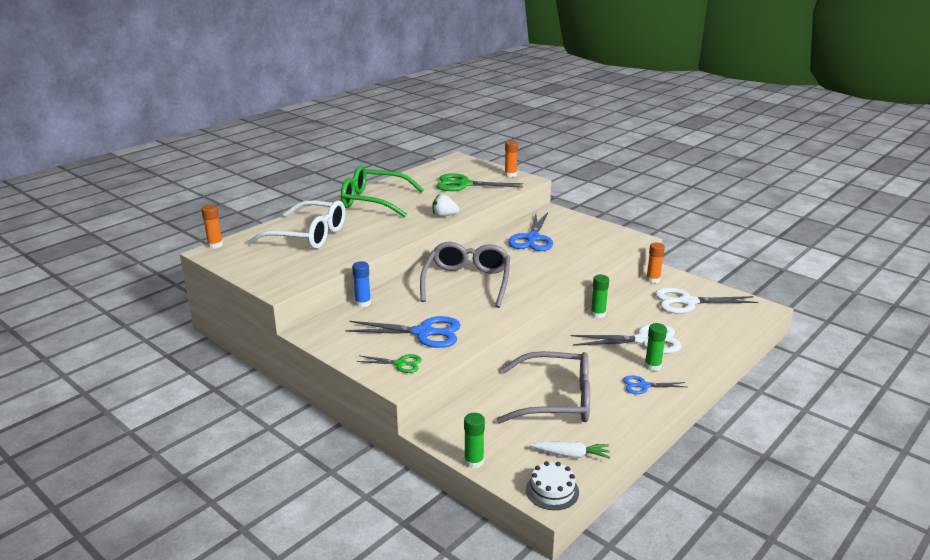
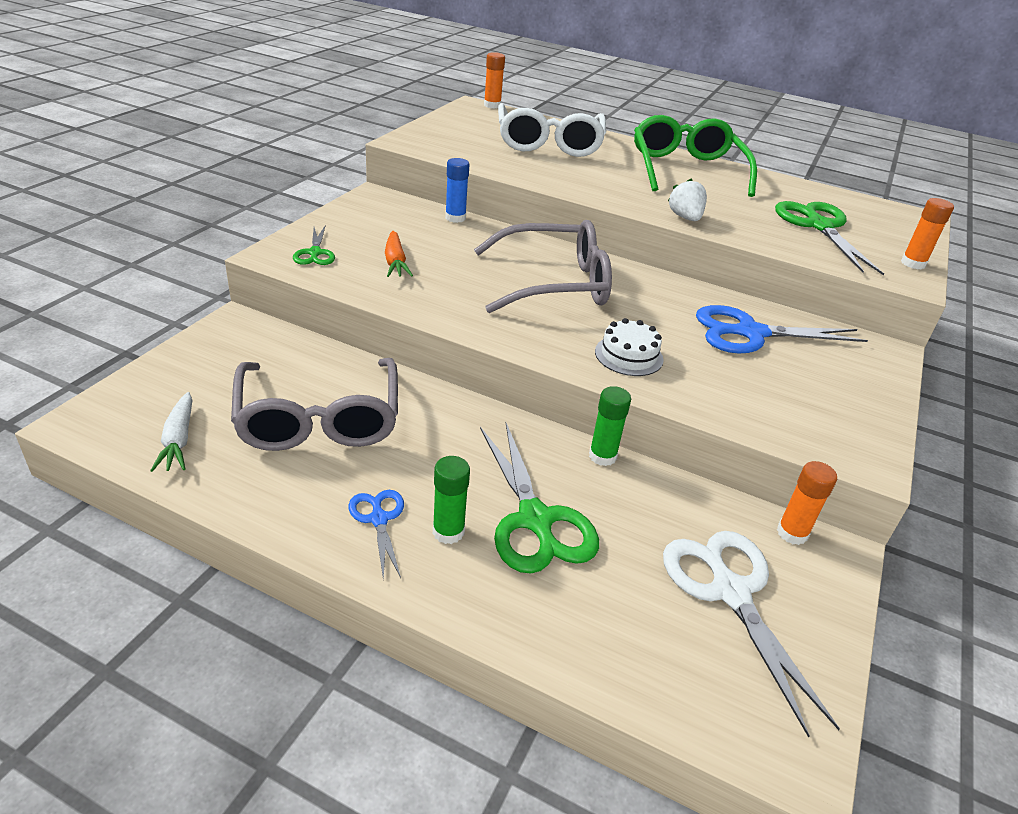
camera: 70 degrees right, 10 degrees up
blue scissors [346,316,461,348] -> orange carrot [385,231,413,277]
green glue stick [464,413,485,468] -> none
white cake [526,461,579,510] -> white cake moved to [595,318,664,376]
white scissors [571,324,682,354] -> green scissors [480,423,599,574]

